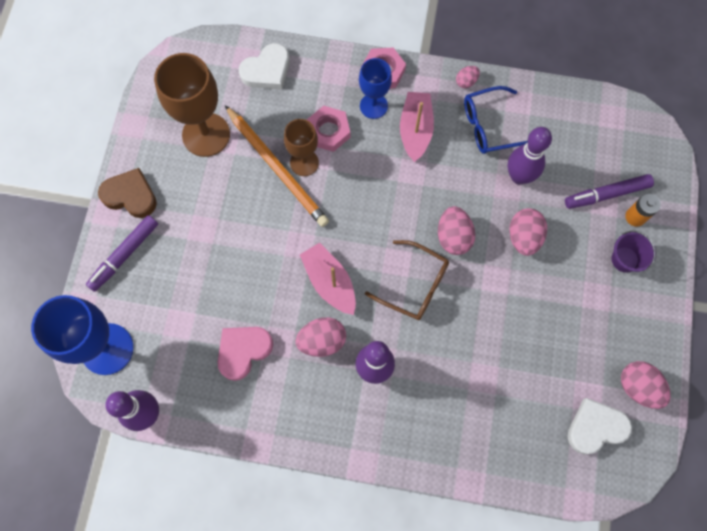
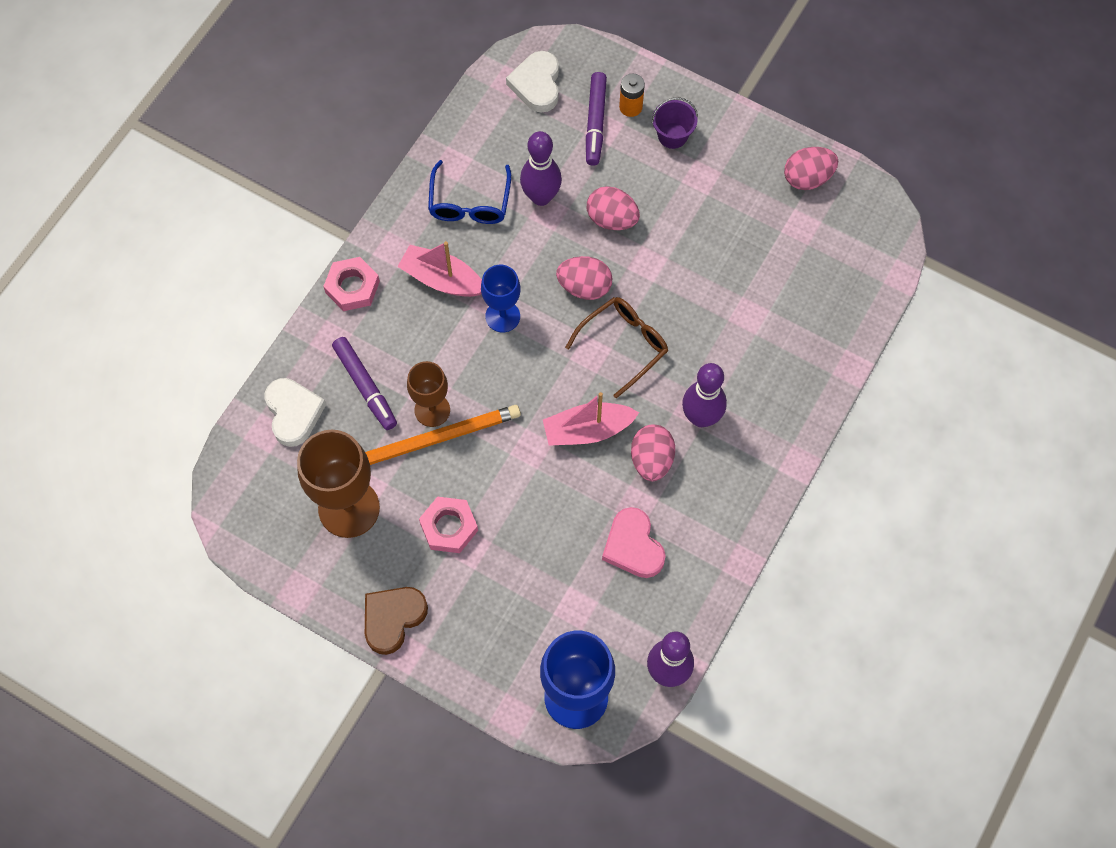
camera: 70 degrees left, 5 degrees down
purple marker [86,215,158,292] -> purple marker moved to [332,337,397,430]
pink nut [307,106,350,152] -> pink nut moved to [419,496,478,553]
blue goblet [359,58,392,119] -> blue goblet moved to [481,265,520,332]
pink egg [456,66,480,88] -> none
white heart [567,398,632,454] -> white heart moved to [506,51,559,113]

